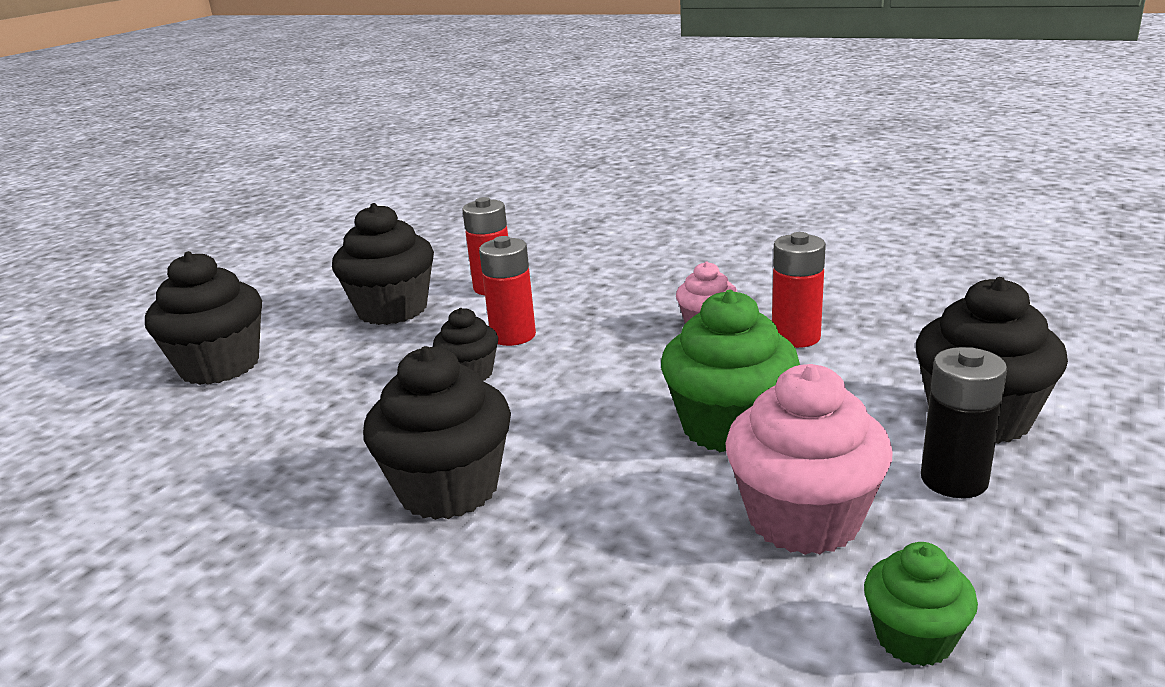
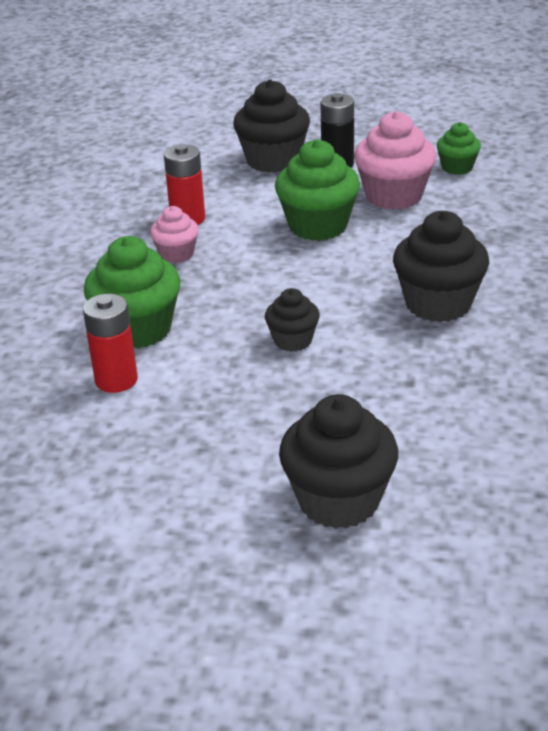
camera: 110 degrees left, 10 degrees up
black cupcake [332,203,434,325] -> none
red battery [479,236,536,346] -> none
none -> green cupcake [84,236,181,349]

